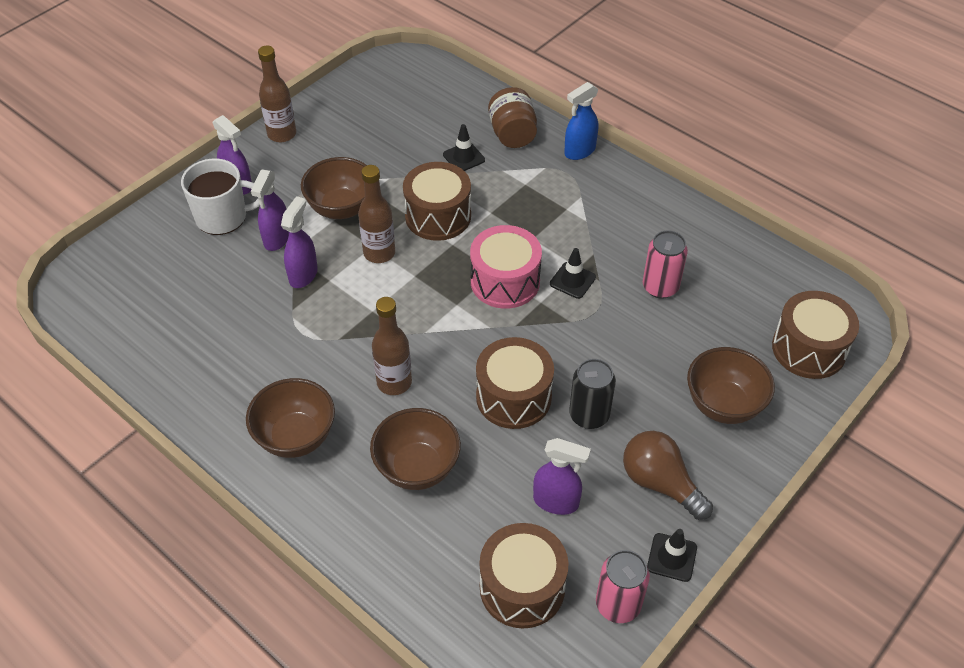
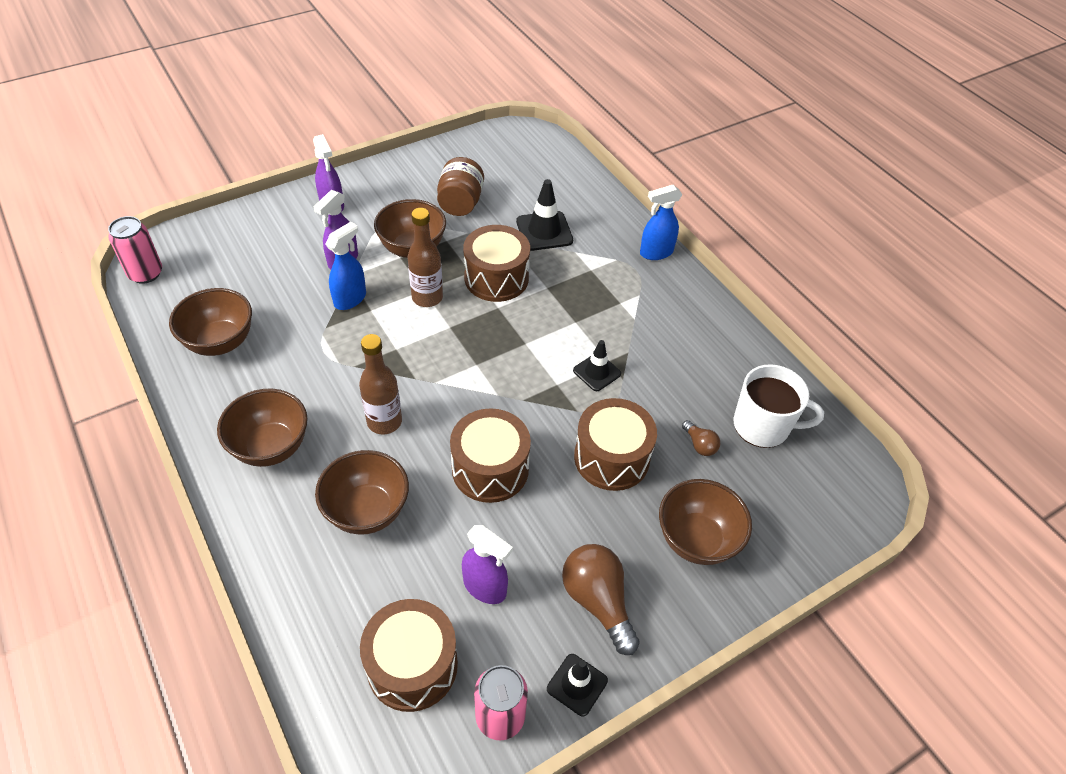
camera: 15 degrees right, 0 degrees up
white mug [181,158,260,235] -> white mug moved to [734,364,824,448]
brown bottle [258,46,296,142] -> none
purple spray bottle [281,196,318,288] -> blue spray bottle [325,222,366,310]
black traffic cone [443,124,485,171] -> black traffic cone [516,179,573,251], size x1.53
pink drum [470,225,542,309] -> none
brown jar [488,87,537,148] -> brown jar moved to [437,157,484,216]
black can [569,359,616,429] -> none
pink can [643,231,688,299] -> pink can moved to [108,216,162,284]
brown drum [772,291,859,379] -> brown drum moved to [574,398,657,491]
none -> brown bowl [169,288,252,356]
none -> brown light bulb [682,420,720,456]

